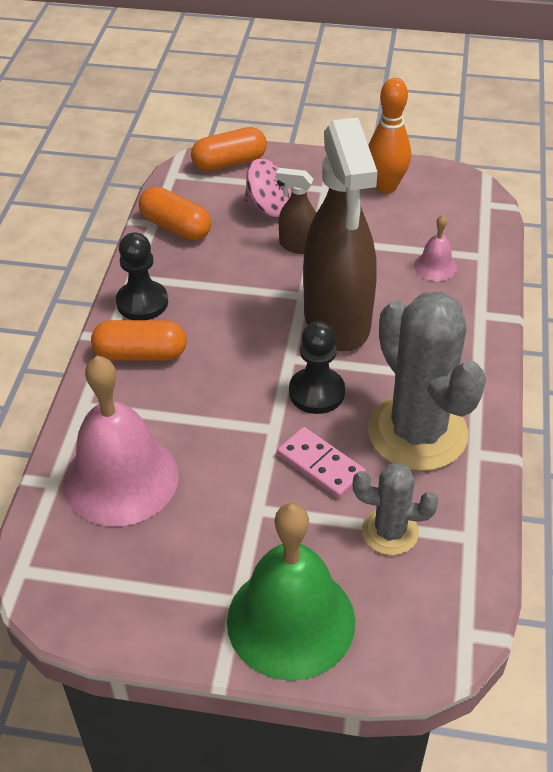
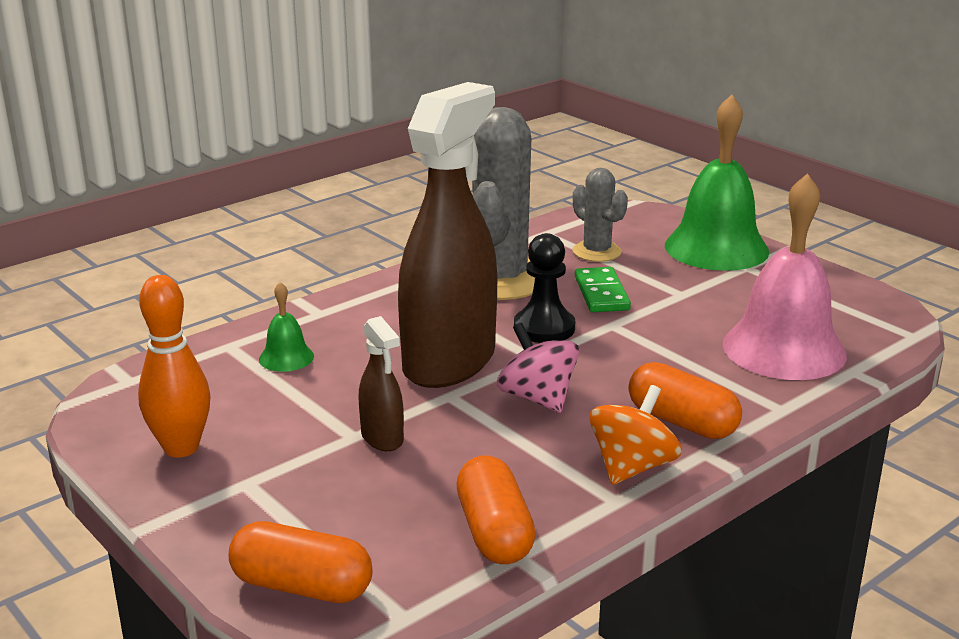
camera: 140 degrees left, 20 degrees down
black pawn [116,232,168,320] -> orange spinning top [589,385,682,485]
pink spinning top [244,159,292,218] -> pink spinning top moved to [497,323,579,413]
pink domino [277,427,366,498] -> green domino [575,267,631,312]
pink bell [414,215,457,281] -> green bell [259,282,314,372]

